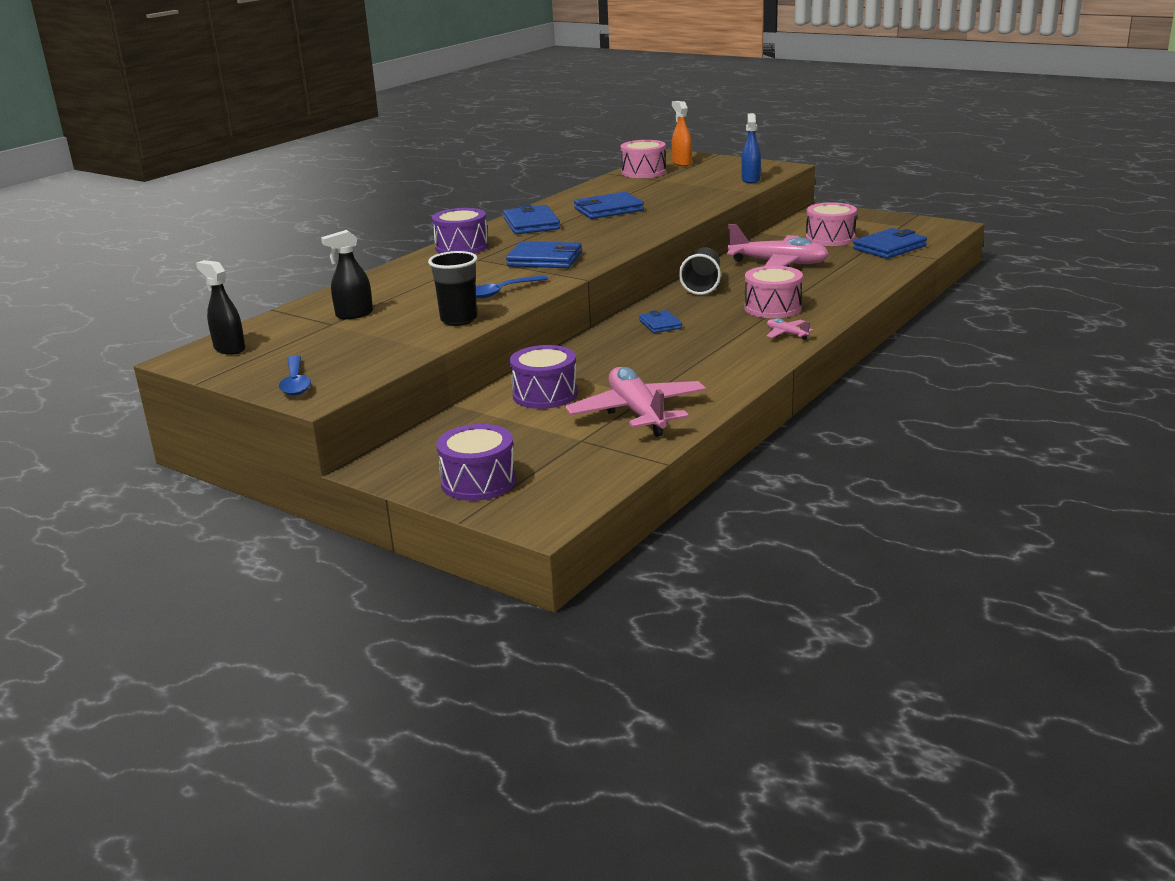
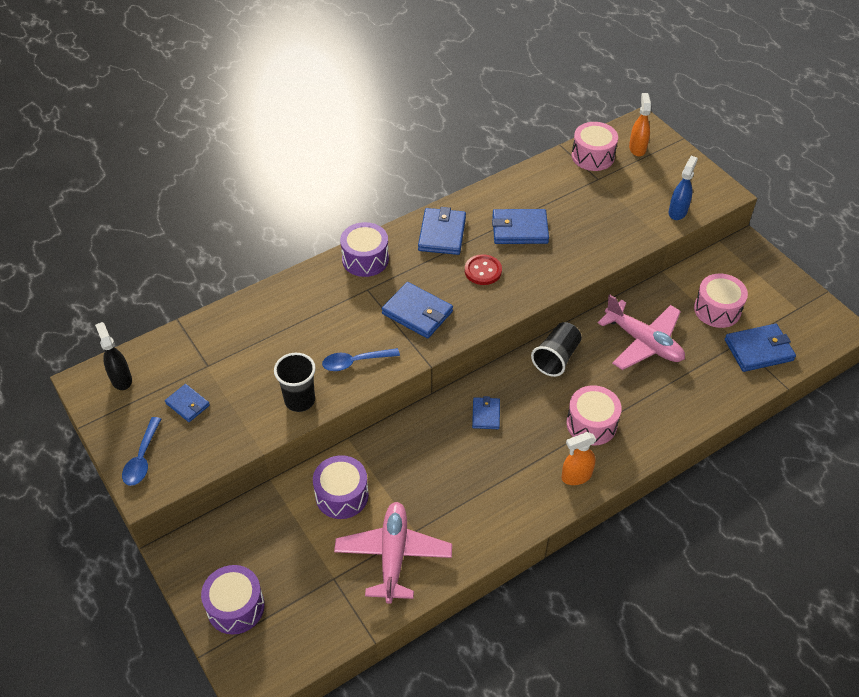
camera: 20 degrees right, 25 degrees up
black spray bottle [321,230,373,319] -> none
pink plane [767,318,814,340] -> orange spray bottle [562,432,596,485]
none -> blue wallet [165,384,210,422]
none -> red button [465,254,502,285]

